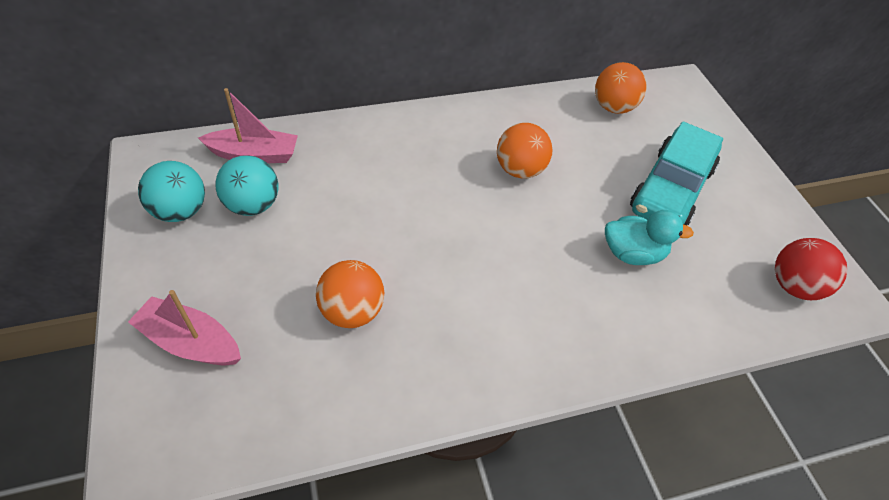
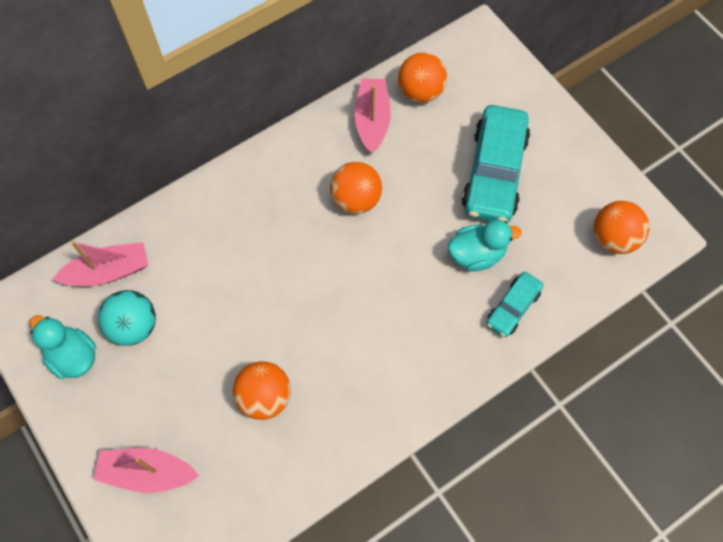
camera: 15 degrees left, 15 degrees up
turquoise ball [138,161,205,222] -> turquoise duck [30,315,96,379]
red ball [775,238,847,300] -> orange ball [594,201,650,254]
none -> pink boat [354,78,391,154]
none -> turquoise car [486,272,543,337]

